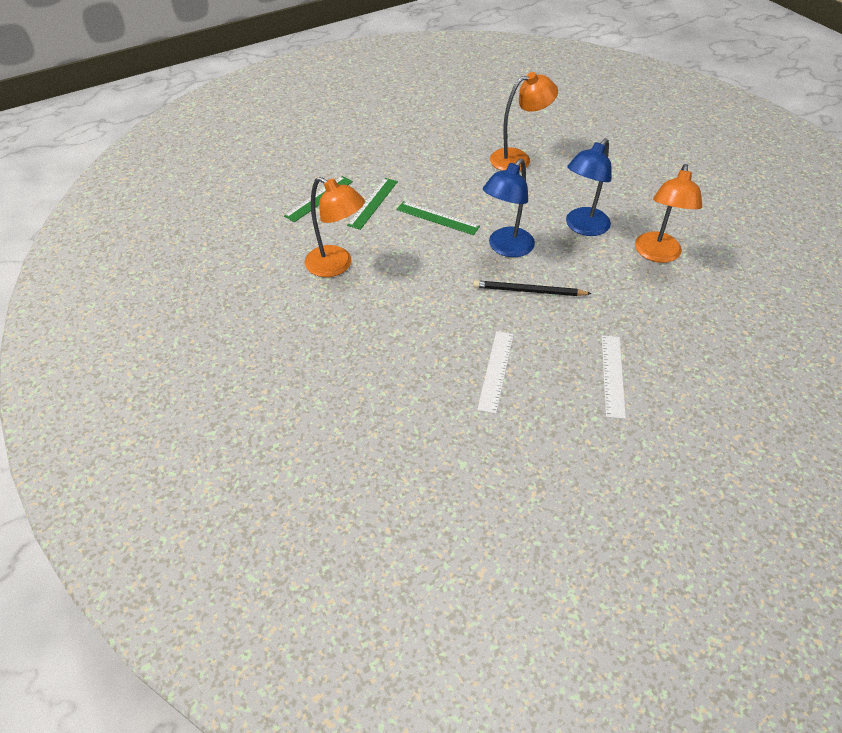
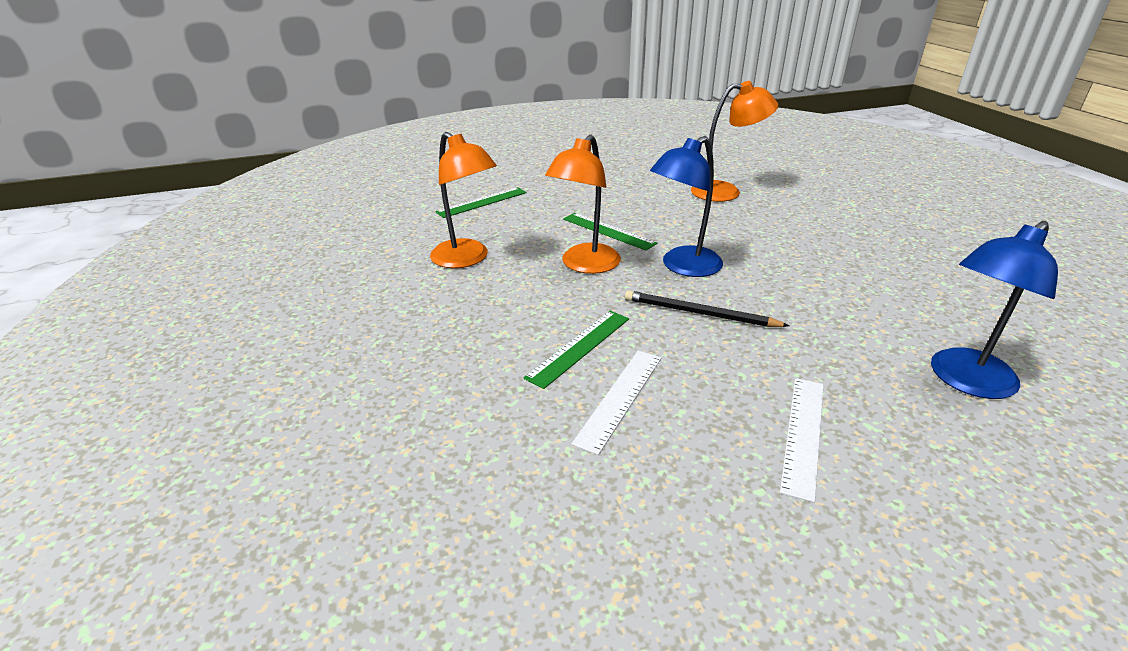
camera: 15 degrees right, 15 degrees down
green ruler [347,178,398,230] -> green ruler moved to [524,311,629,389]
blue lamp [566,138,612,236] -> blue lamp moved to [931,221,1058,399]
orange lamp [635,164,702,263] -> orange lamp moved to [545,135,621,274]

